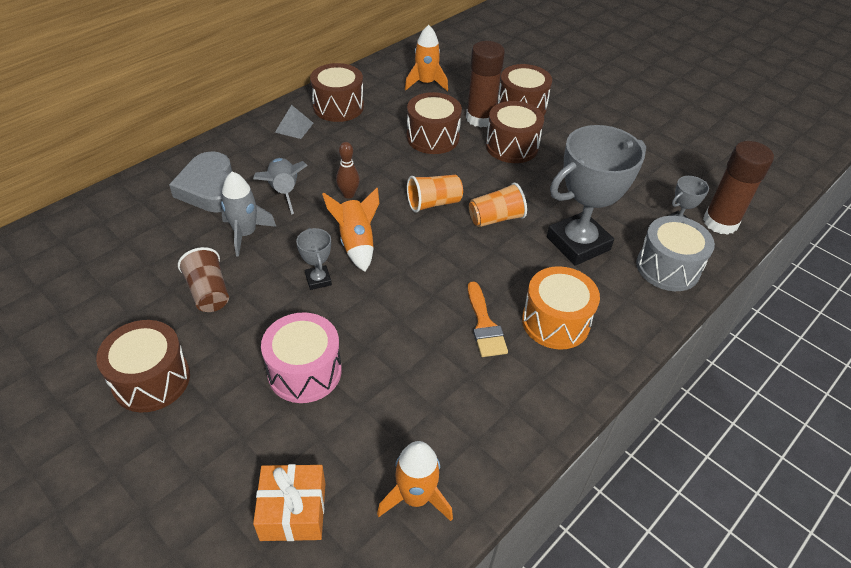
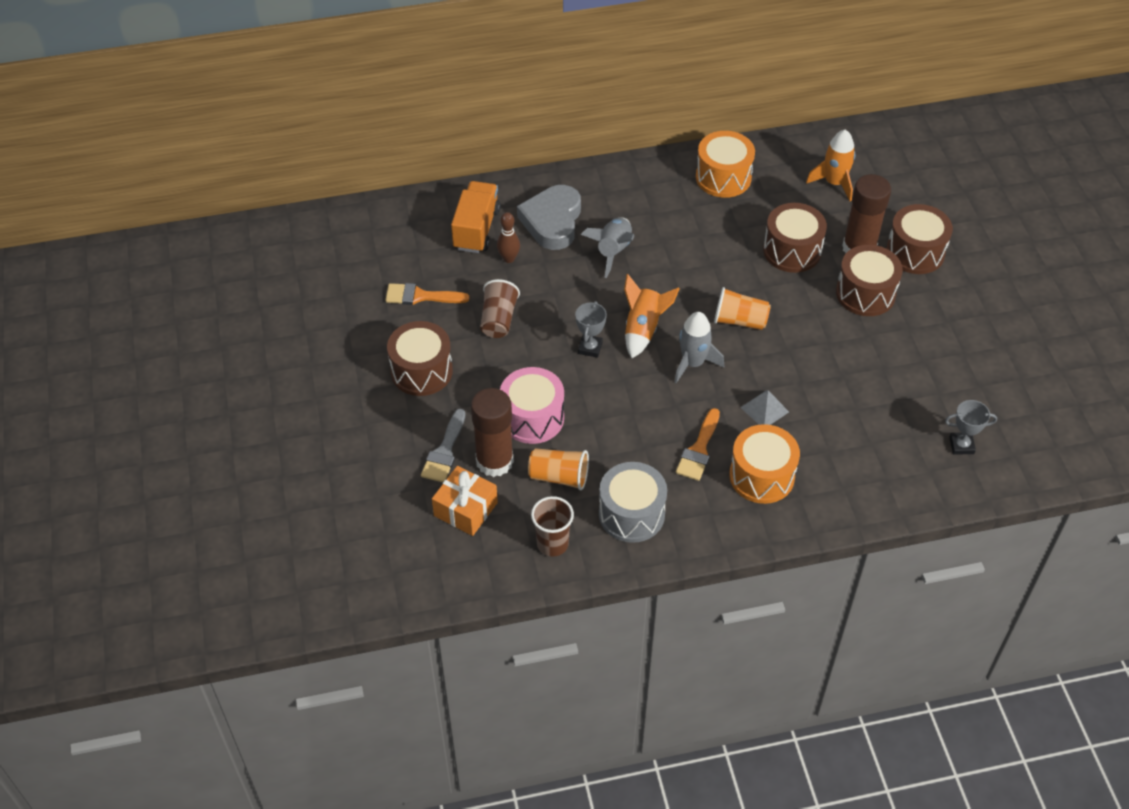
camera: 35 degrees right, 5 degrees up
grey rocket [221,171,276,257] -> grey rocket moved to [674,312,724,383]
grey pyramid [275,105,313,139] -> grey pyramid moved to [740,390,789,425]
brown drum [310,63,364,122] -> orange drum [696,131,755,198]
brown bowling pin [336,142,360,199] -> brown bowling pin moved to [497,212,520,263]
orange rocket [377,441,453,521] -> brown cup [531,496,574,556]
orange cup [469,183,527,227] -> orange cup moved to [528,448,589,490]
grey trophy [547,125,646,266] -> none
grey drum [636,216,715,291] -> grey drum moved to [599,462,667,543]
brown glue stick [703,141,774,235] -> brown glue stick moved to [471,388,514,477]
none -> orange brush [385,283,469,305]
none -> grey brush [421,409,465,482]
none -> orange truck [451,181,501,253]

